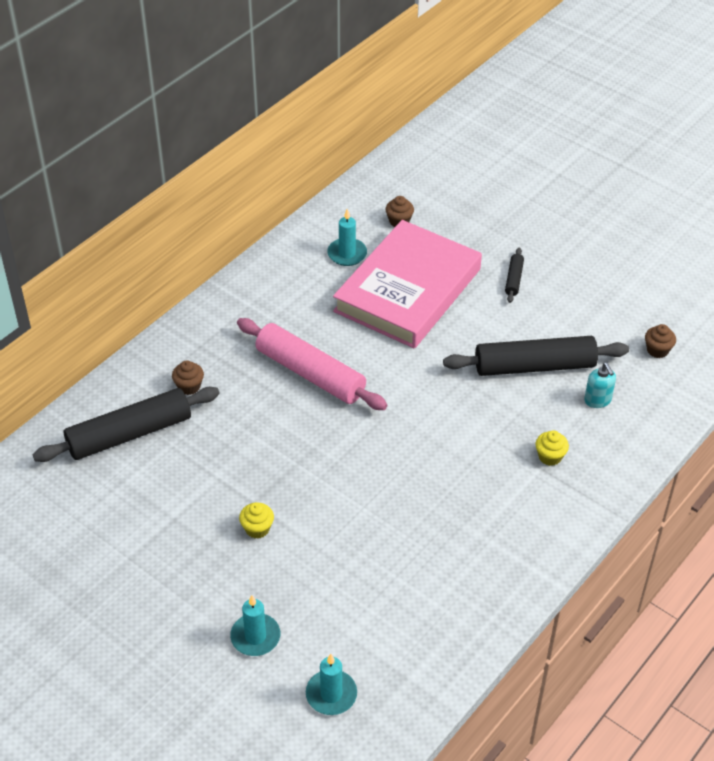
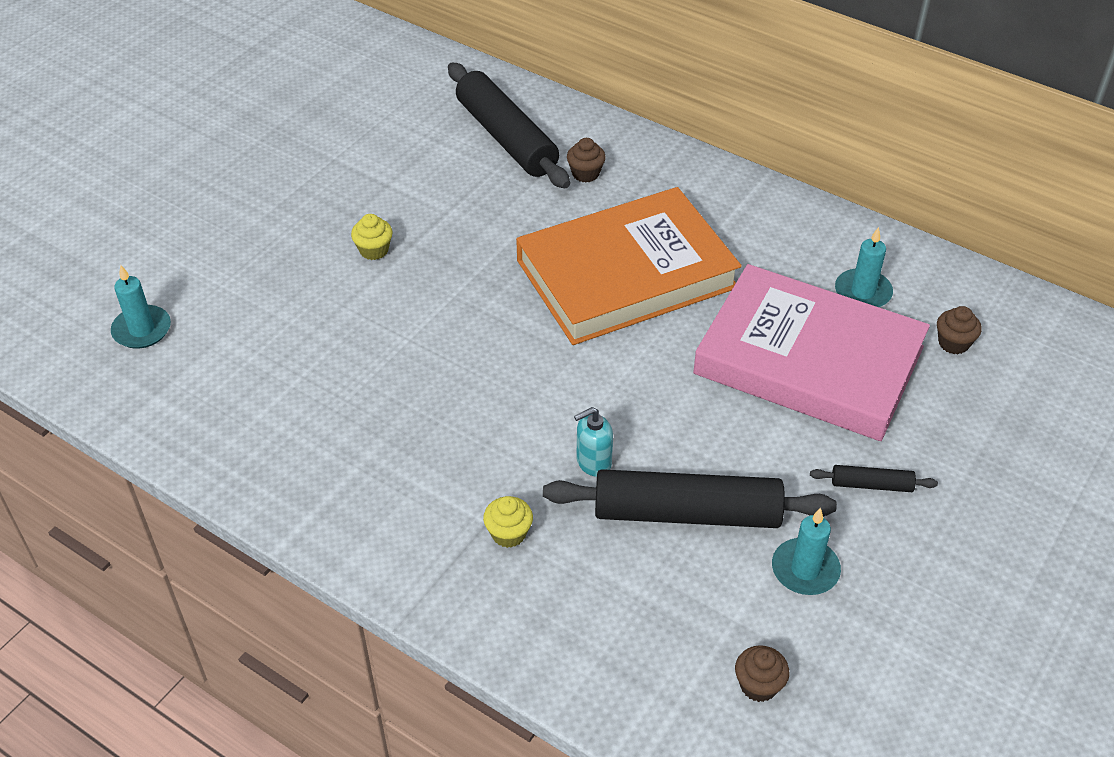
camera: 85 degrees right, 0 degrees up
turquoise candle [230,595,280,656] -> turquoise candle moved to [772,508,841,595]
pink rolling pin [237,318,388,410] -> orange book [516,187,742,345]
black rolling pin [443,336,629,376] -> black rolling pin turned 75 degrees counterclockwise [543,469,837,528]
turquoise soap dispenser [584,363,616,408] -> turquoise soap dispenser moved to [574,407,613,477]

